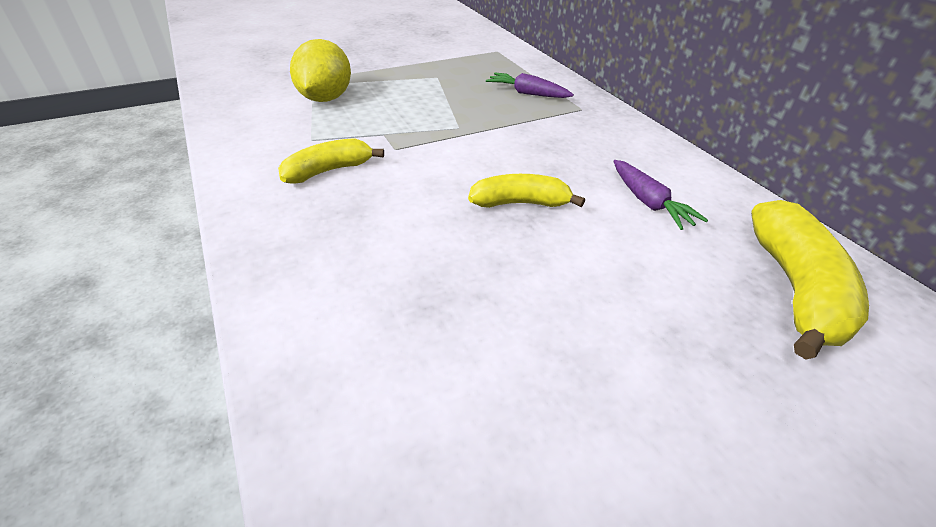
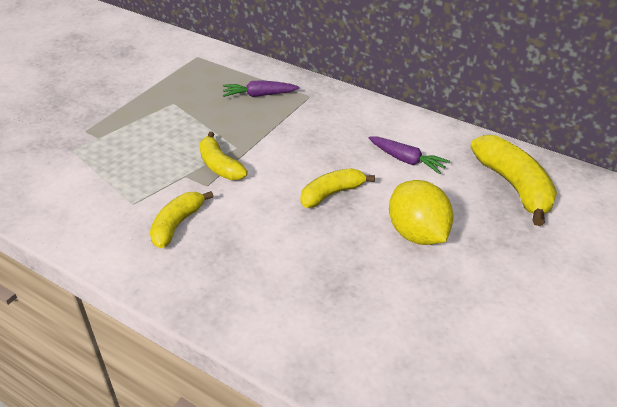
camera: 30 degrees left, 0 degrees up
yellow lemon [290,39,351,102] -> yellow lemon moved to [389,180,454,245]
none -> yellow banana [199,132,248,180]

